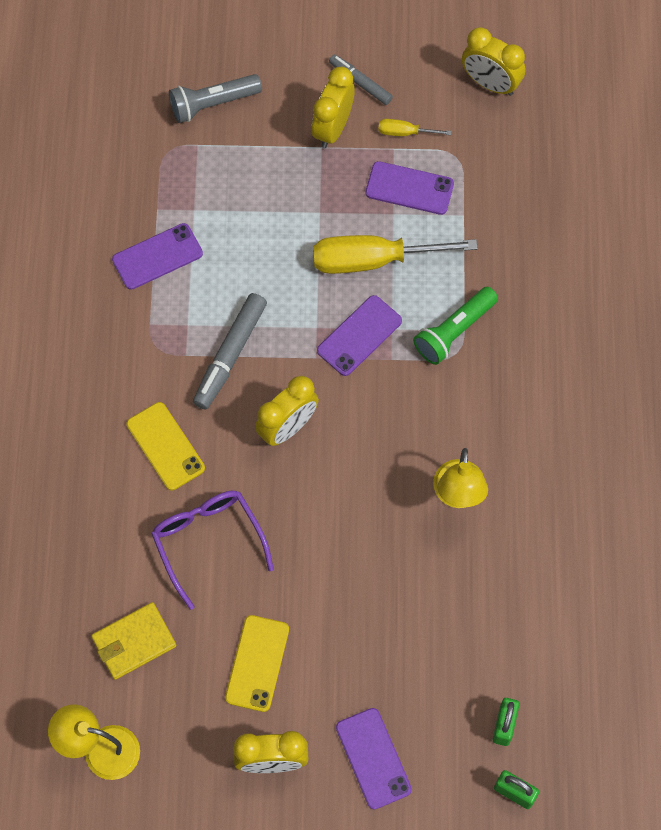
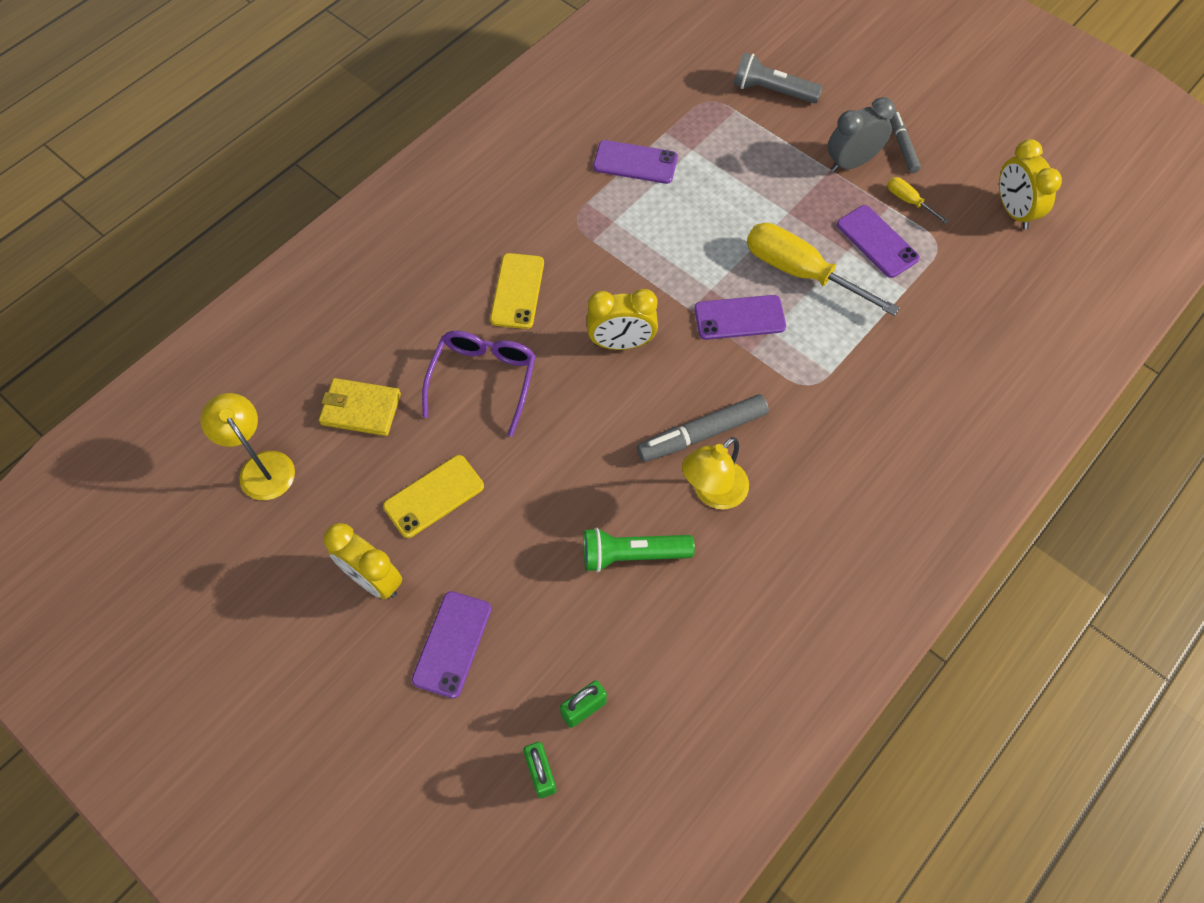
camera: 40 degrees right, 5 degrees down
grey marker [193,293,267,410] -> grey marker moved to [637,394,769,462]
yellow clock [312,67,355,148] -> grey clock [827,97,895,172]
green flashlight [413,287,498,365] -> green flashlight moved to [583,528,695,572]

